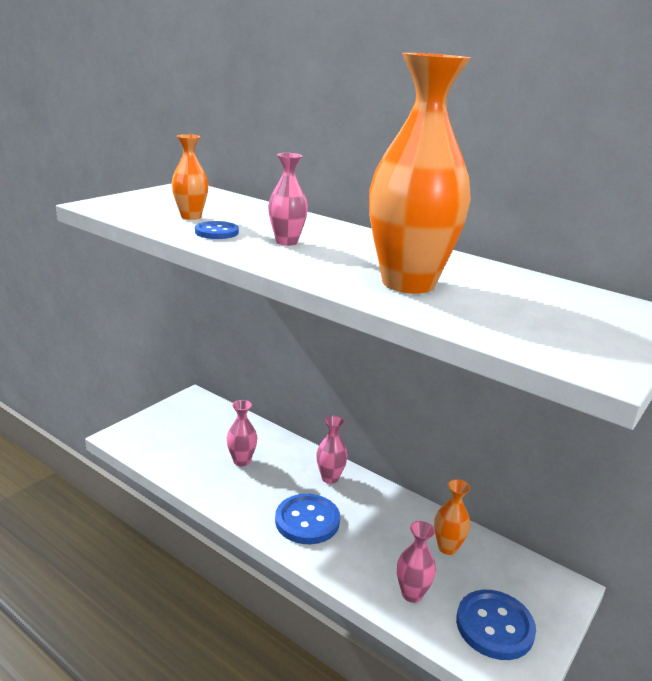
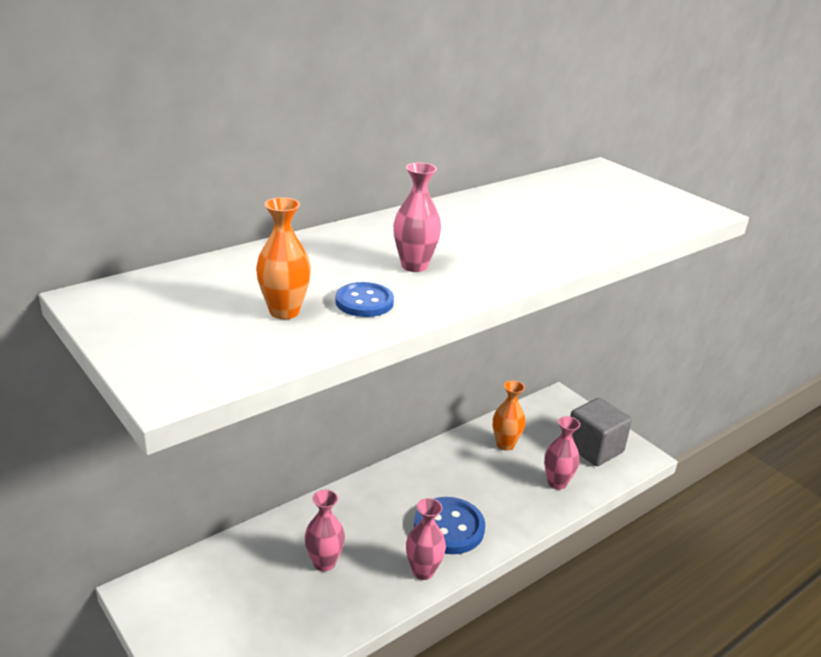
camera: 75 degrees left, 5 degrees up
pink vase [316,416,348,484] -> pink vase moved to [406,498,446,580]
orange vase [369,53,471,294] -> none
blue button [456,590,536,660] -> grey cube [570,398,632,466]

